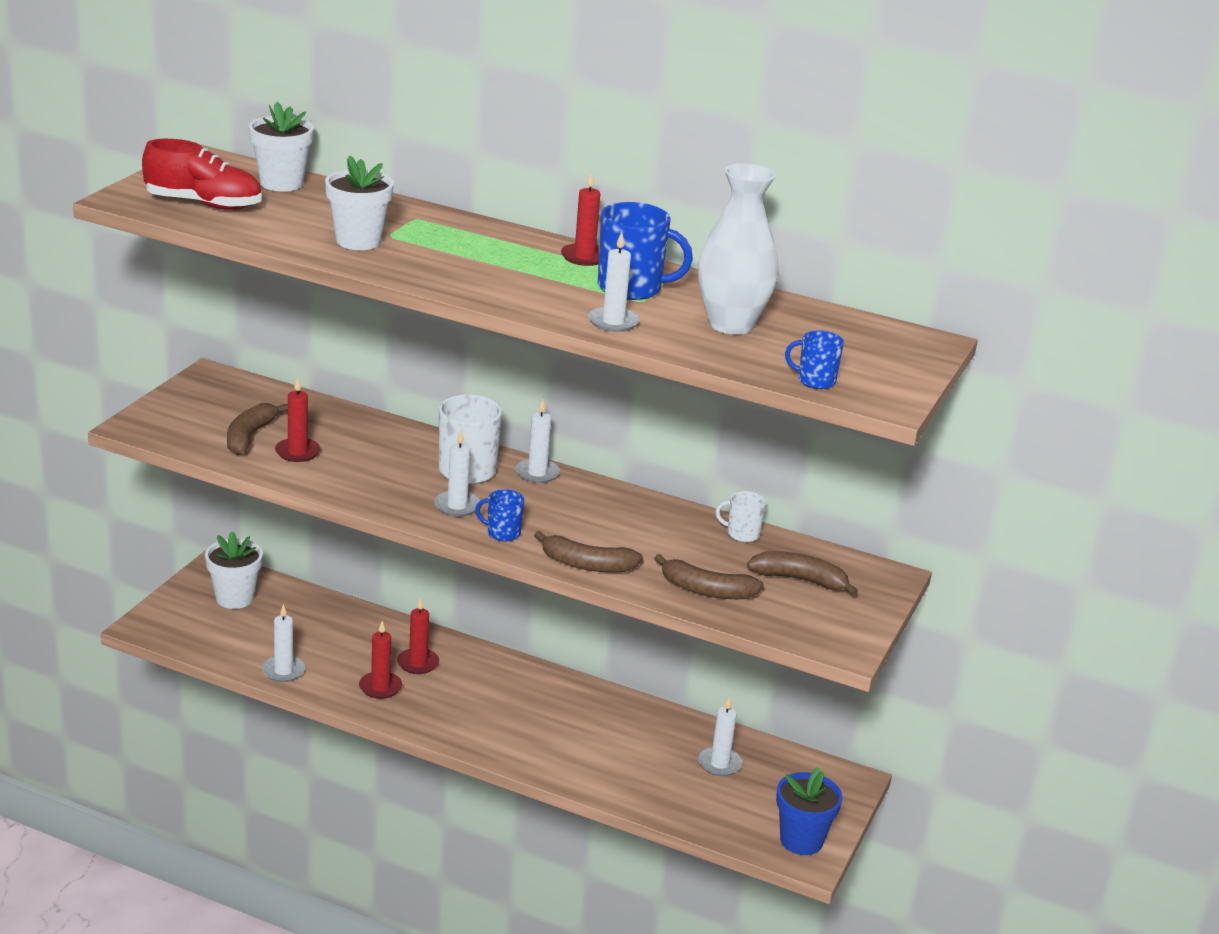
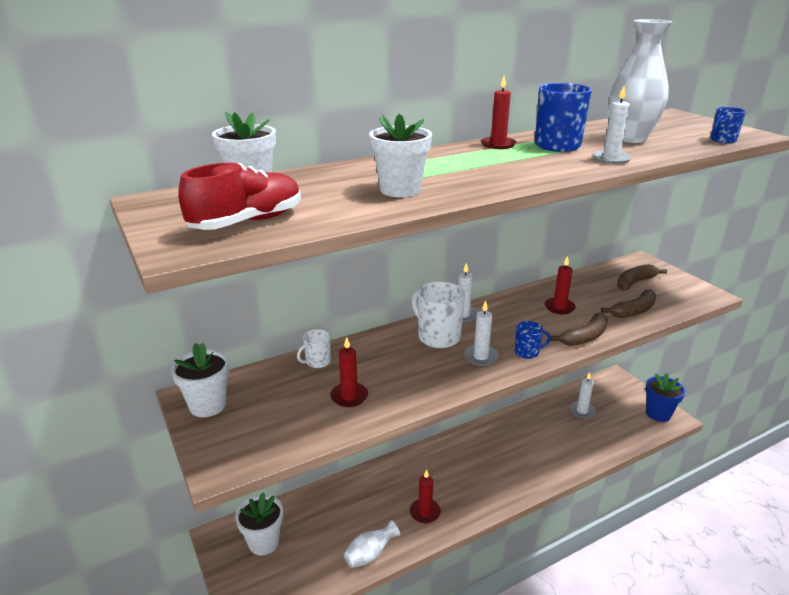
camera: 50 degrees left, 0 degrees up
brown banana [227,403,288,455] -> none
white candle [262,604,305,682] -> white vase [344,520,400,568]
red candle [397,597,439,674] -> red candle moved to [545,256,576,314]
blue mug [475,489,524,542] -> blue mug turned 150 degrees counterclockwise [515,321,551,359]
white mug [716,491,766,542] -> white mug moved to [297,329,331,368]
none -> white flower pot [171,343,229,417]

